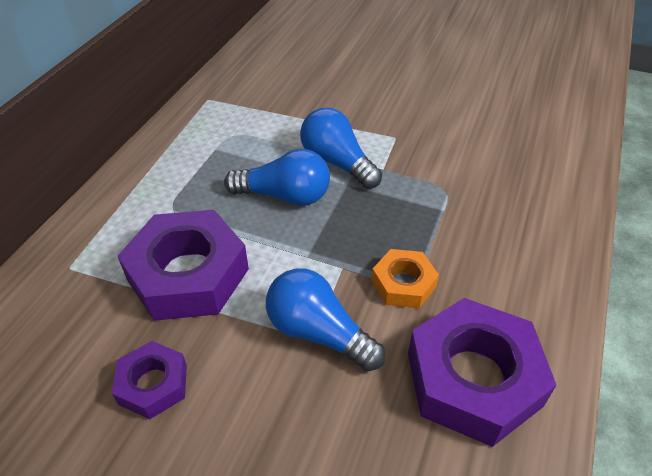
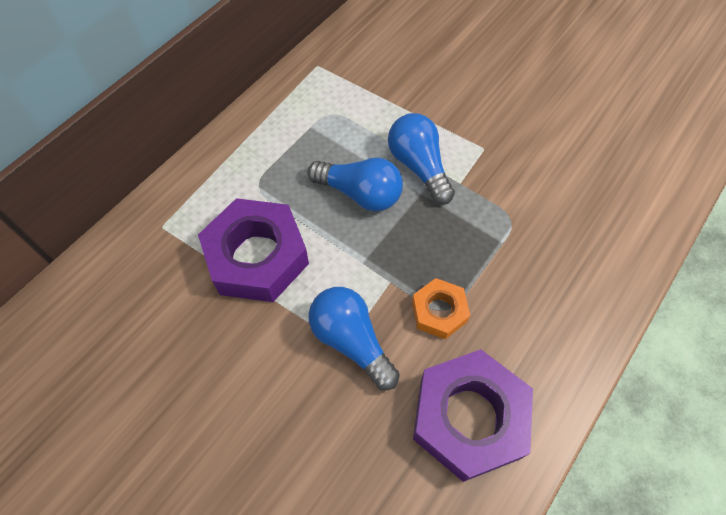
camera: 15 degrees right, 15 degrees up
purple nut [112,341,187,419] -> none

